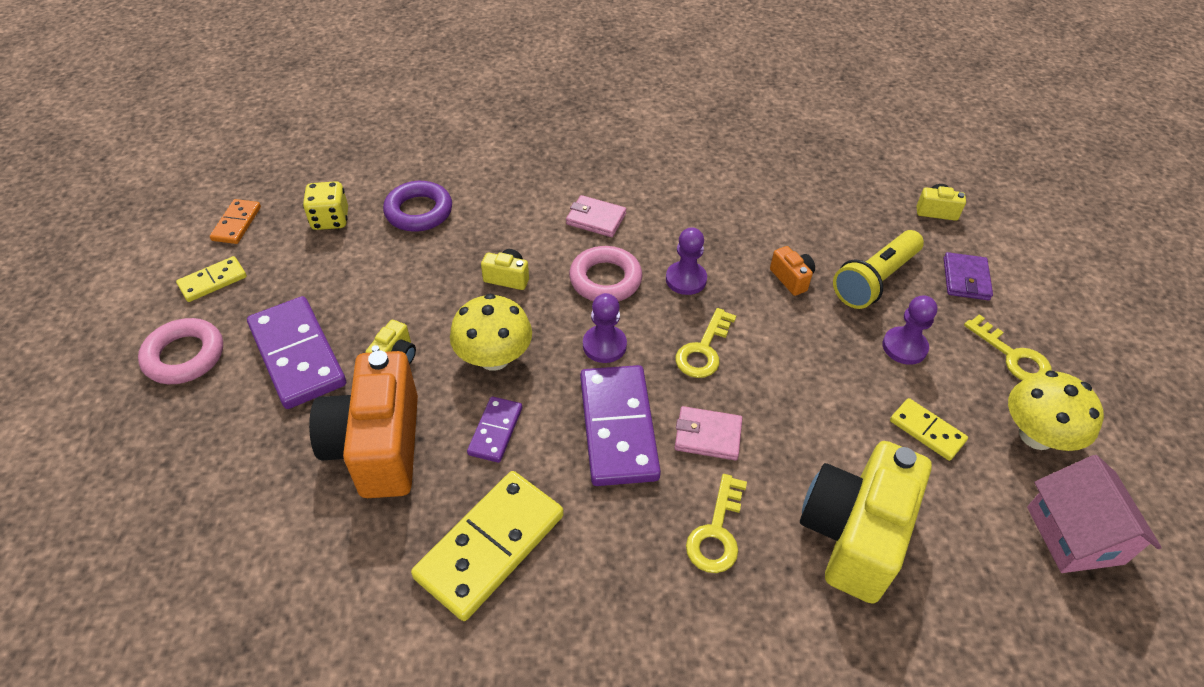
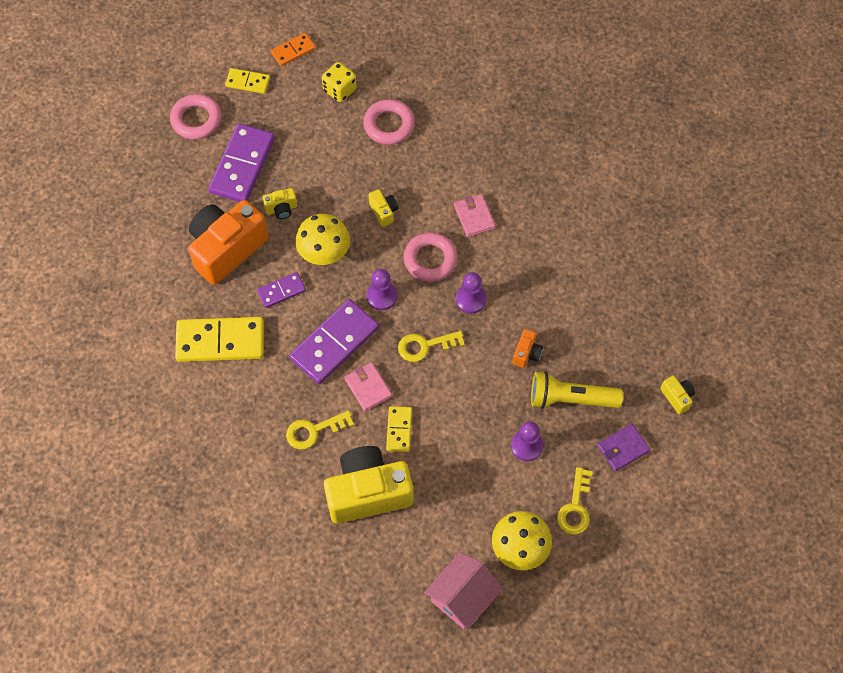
camera: 50 degrees right, 15 degrees up
purple ring [383,181,452,232] -> pink ring [363,99,415,145]
yellow domino [890,398,968,461] -> yellow domino moved to [386,406,412,452]

